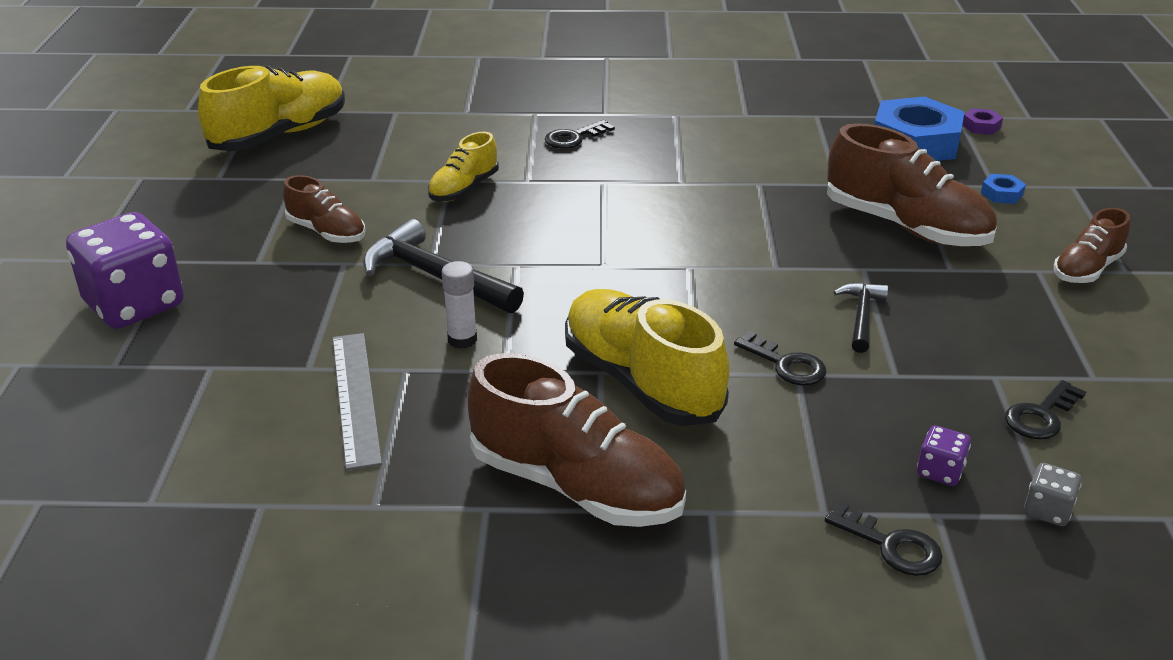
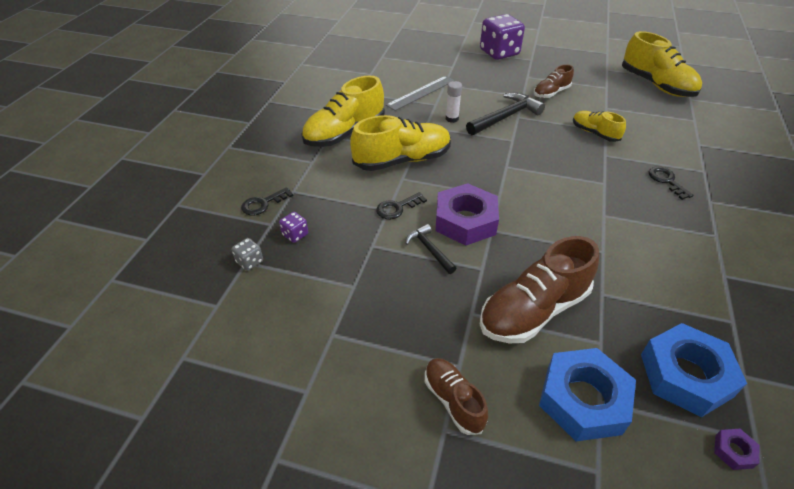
camera: 105 degrees right, 10 degrees up
grey ruler [332,333,382,470] -> grey ruler turned 45 degrees counterclockwise [386,76,455,111]
brown shoe [467,353,686,527] -> yellow shoe [301,76,385,147]
black hammer [833,283,888,353] -> black hammer turned 150 degrees counterclockwise [406,224,456,274]
blue nut [981,174,1026,204] -> blue nut [539,348,636,441], size x2.44
black key [1005,380,1086,439] -> none
none -> purple nut [435,183,499,246]

